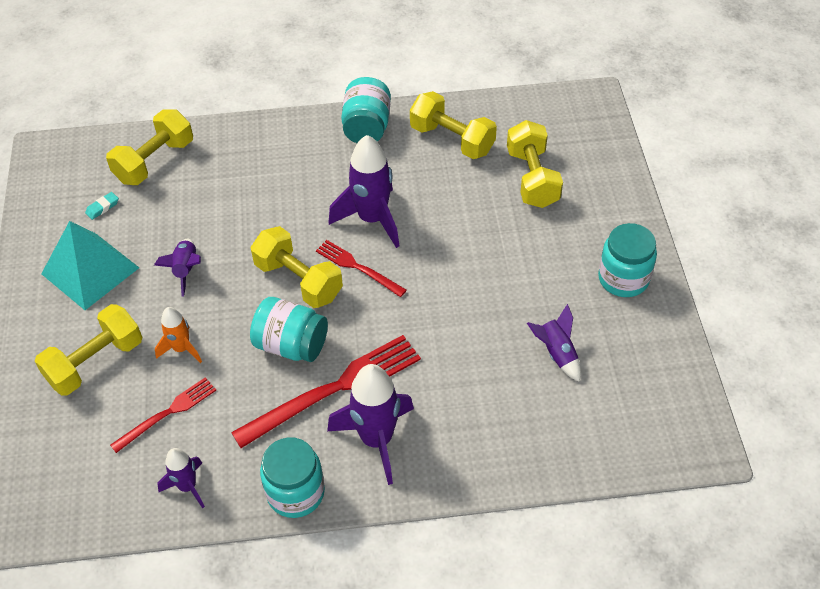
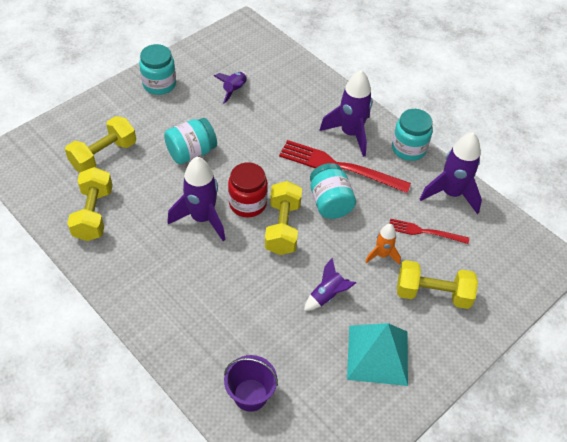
camera: 130 degrees left, 0 degrees up
turquoise eraser [85,192,119,220] -> none
yellow dumbbell [106,109,193,185] -> purple bucket [224,355,278,412]
purple rocket [158,448,205,508] -> purple rocket [420,132,482,214], size x1.80
red fork [316,240,407,297] -> red jar [228,162,268,217]
turquoise jar [341,77,391,143] -> turquoise jar moved to [164,118,217,164]

